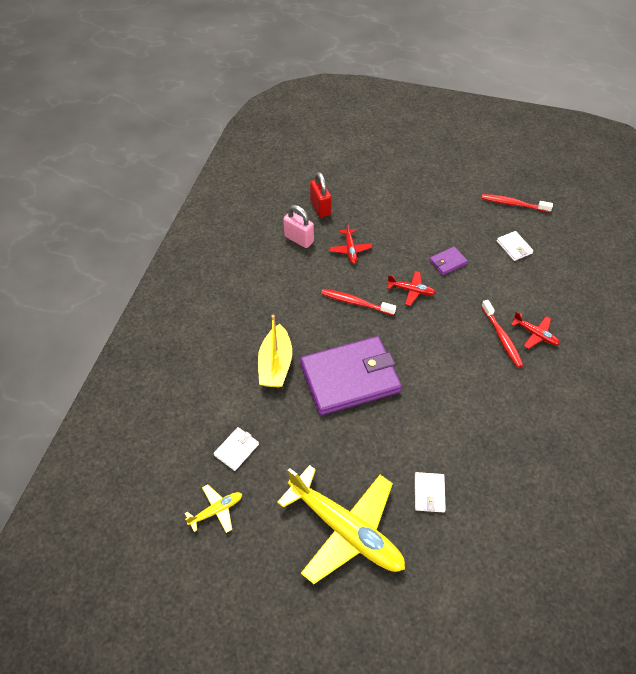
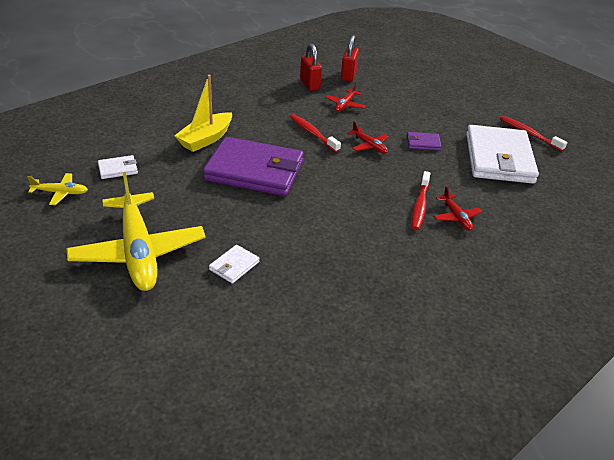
camera: 30 degrees right, 15 degrees down
pink padlock [283,205,314,248] -> red padlock [300,43,322,91]
white wallet [497,231,533,261] -> white wallet [466,125,539,184], size x2.44

